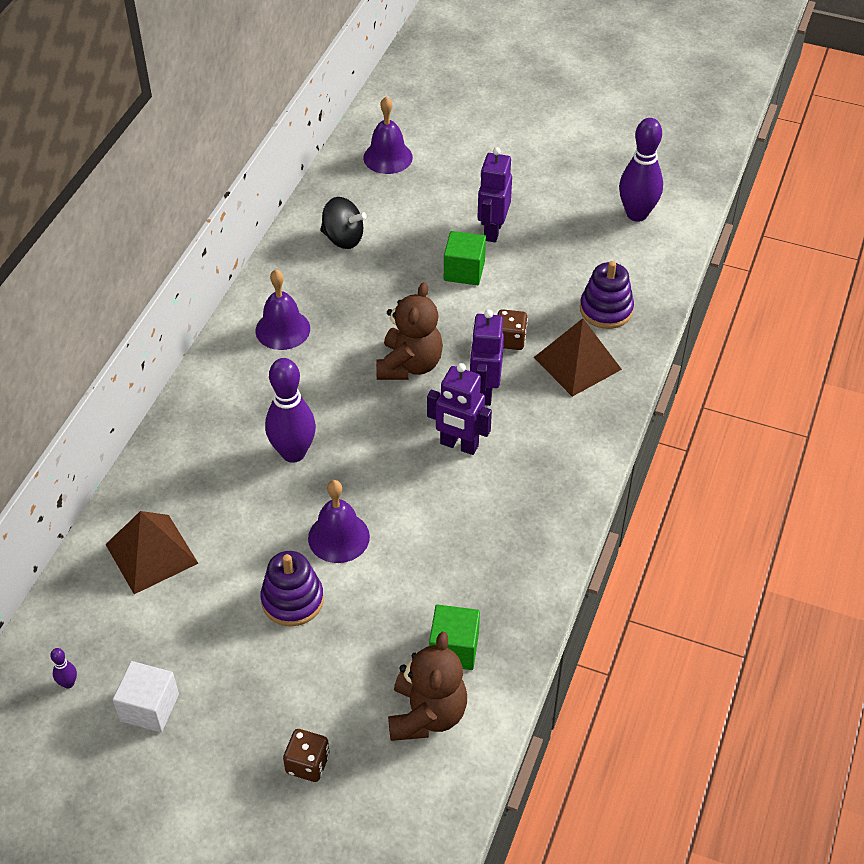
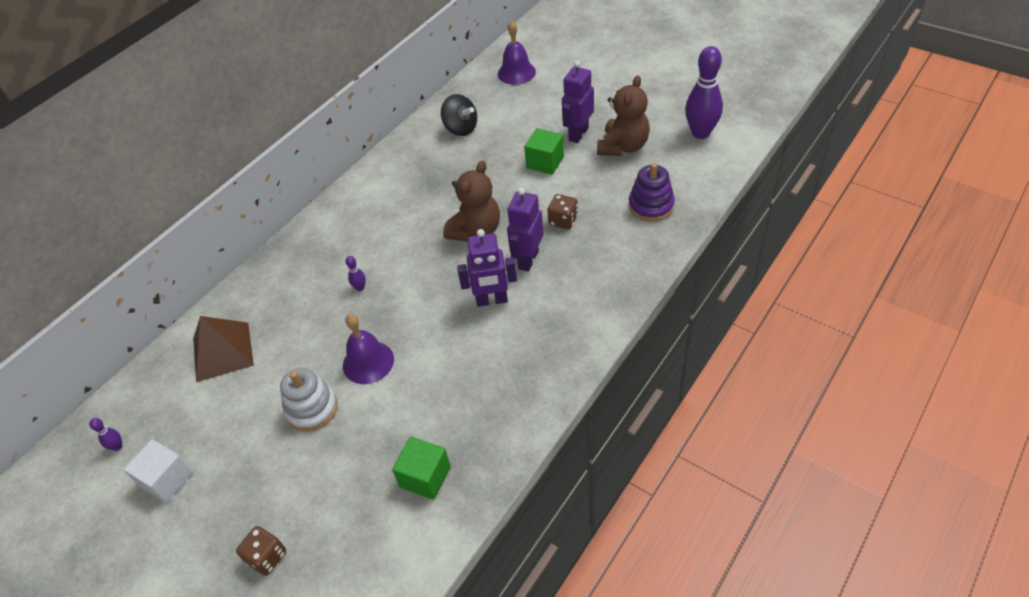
camera: 20 degrees right, 0 degrees up
purple bell [255,270,310,350] -> none
purple stacking toy [260,551,324,626] -> white stacking toy [280,368,338,432]
purple bowling pin [265,358,316,463] -> purple bowling pin [346,256,366,291], size x0.41
brown teddy bear [388,632,467,741] -> brown teddy bear moved to [597,75,650,156]
purple robot [427,363,492,455] -> purple robot turned 45 degrees counterclockwise [457,229,517,307]
brown pyramid [534,318,622,397] -> none

